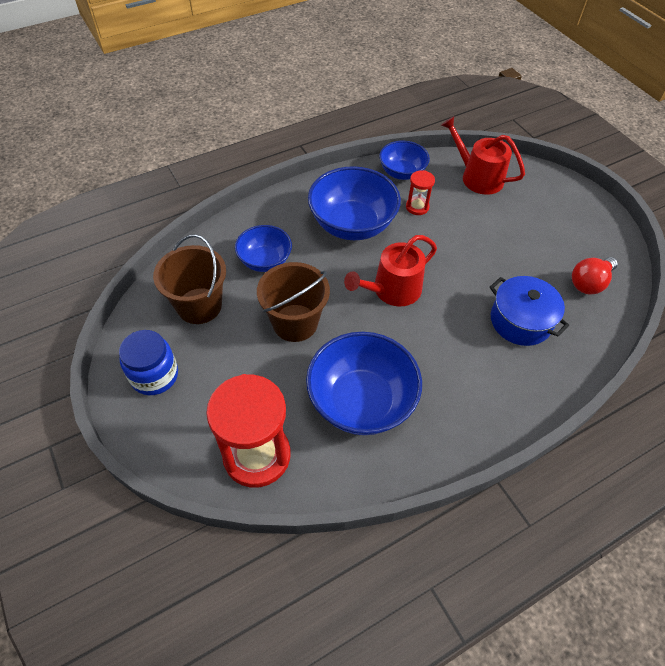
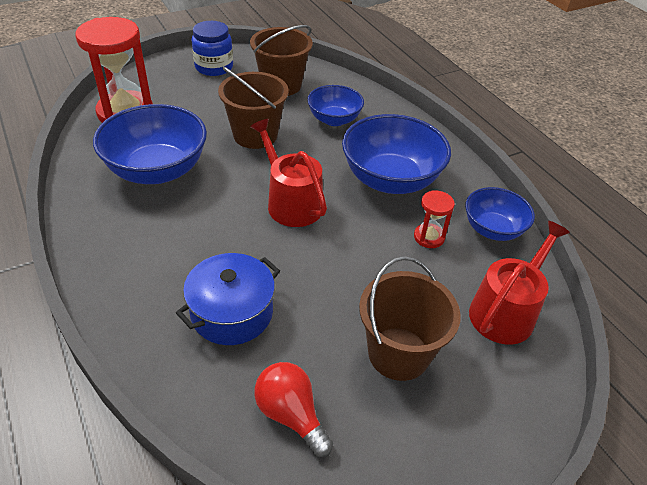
camera: 90 degrees right, 10 degrees down
none -> brown bucket [359,256,461,381]

